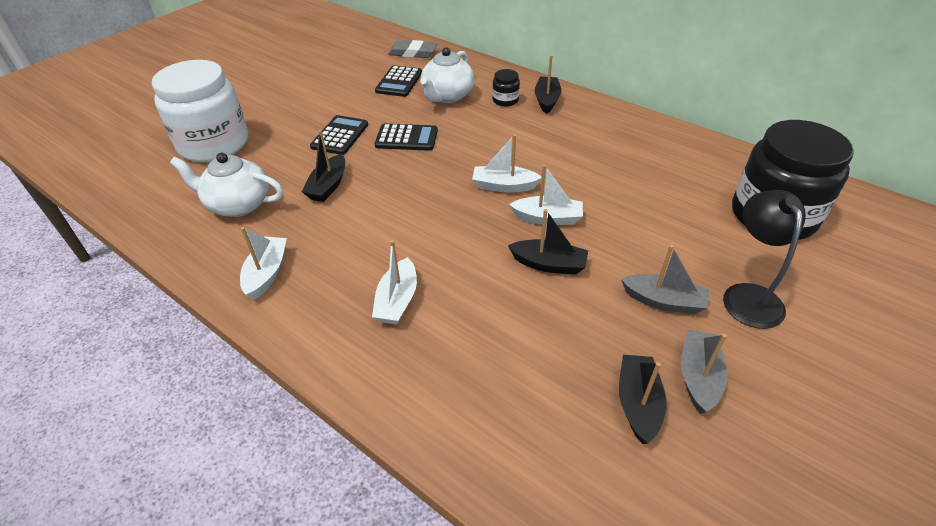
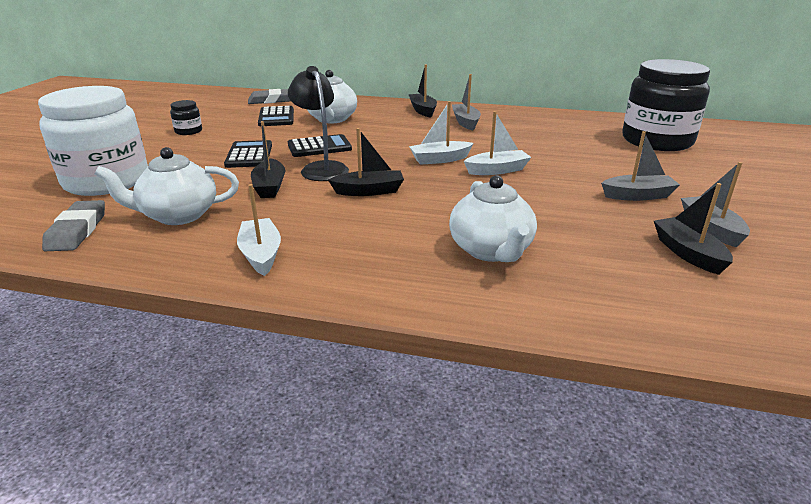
camera: 25 degrees left, 15 degrees down
white boat [372,240,417,325] -> none
black jar [492,69,520,107] -> black jar moved to [170,100,202,135]
black boat [508,209,588,275] -> black boat moved to [328,128,404,196]
black lamp [723,190,806,329] -> black lamp moved to [288,66,349,181]
none -> grey eraser [42,200,105,251]
none -> white teapot [449,175,537,262]
none -> grey boat [452,74,481,130]

